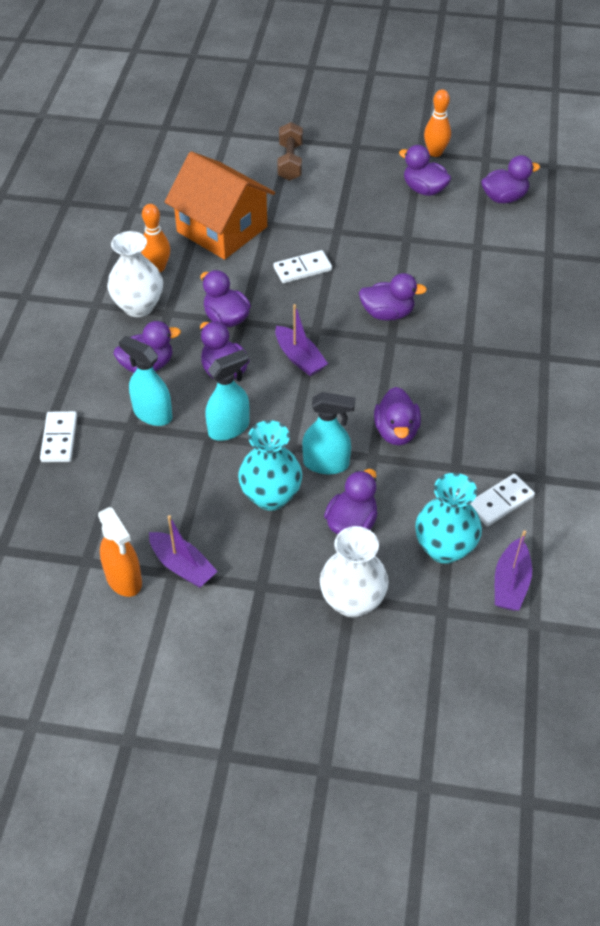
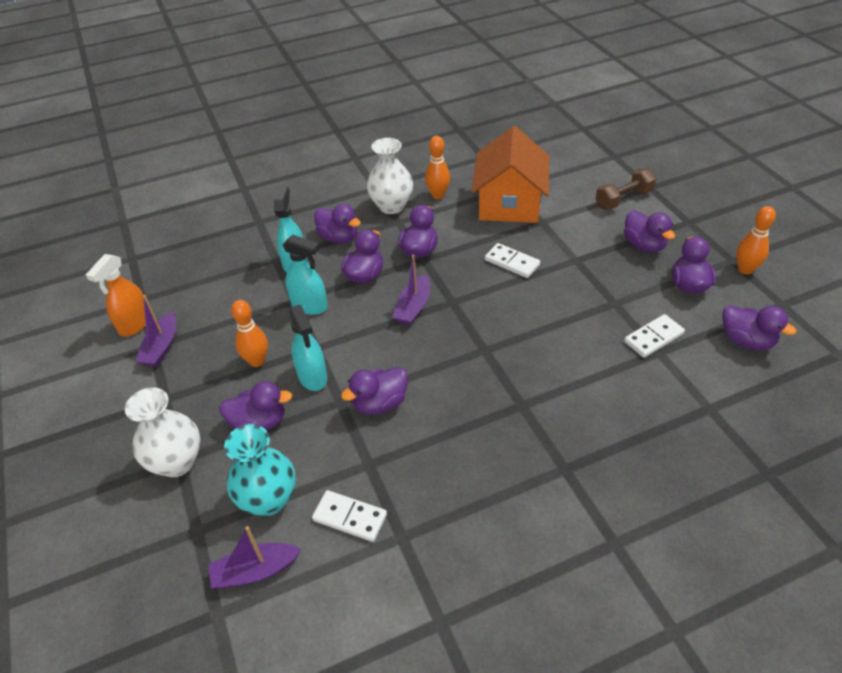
camera: 60 degrees right, 5 degrees down
white domino [40,411,77,462] -> white domino moved to [624,314,685,358]
turquoise vase [238,420,302,511] -> orange bowling pin [231,300,268,367]
purple duck [359,273,427,321] -> purple duck moved to [624,210,675,252]

